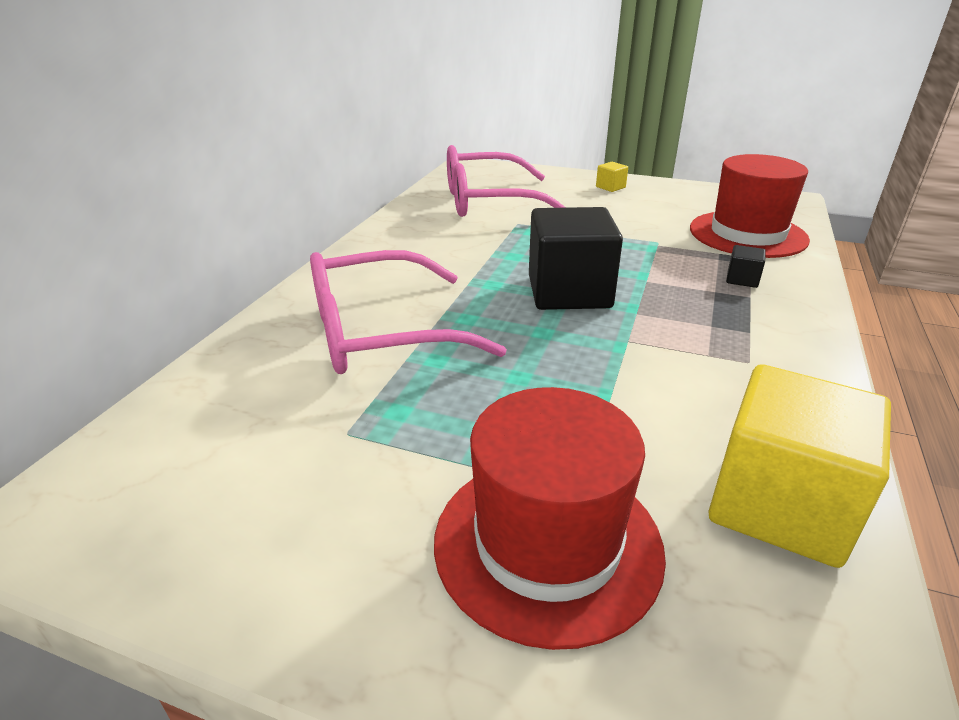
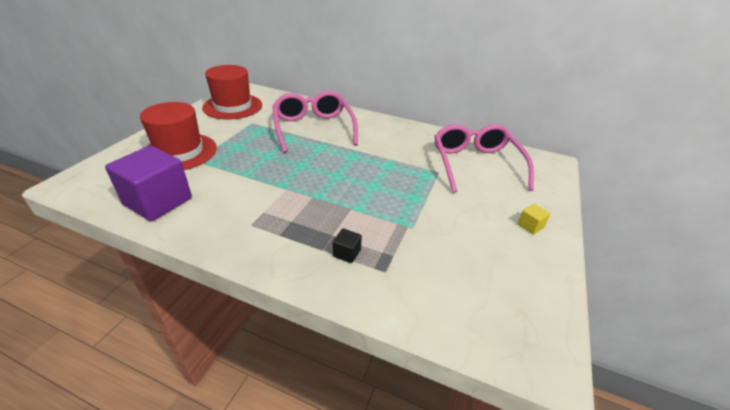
camera: 90 degrees right, 5 degrees up
black cube [529,207,623,310] -> none
red hat [690,154,810,258] -> red hat moved to [202,65,262,120]
yellow cube [708,364,891,568] -> purple cube [105,146,192,222]

